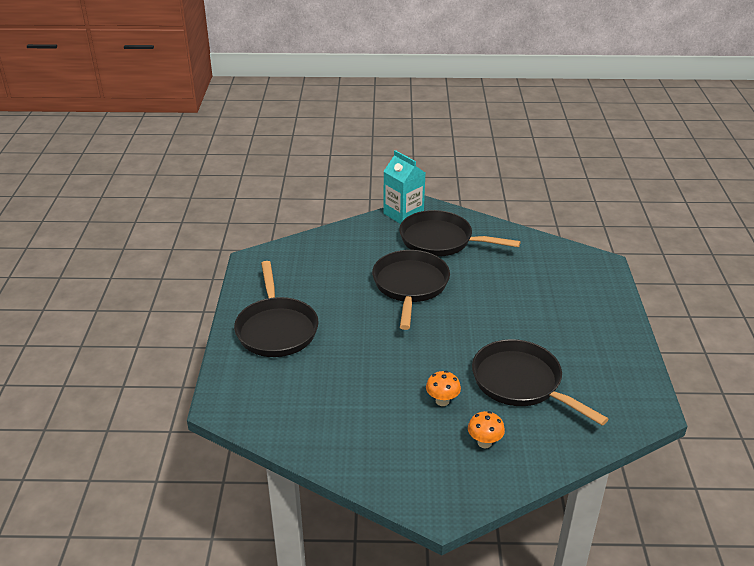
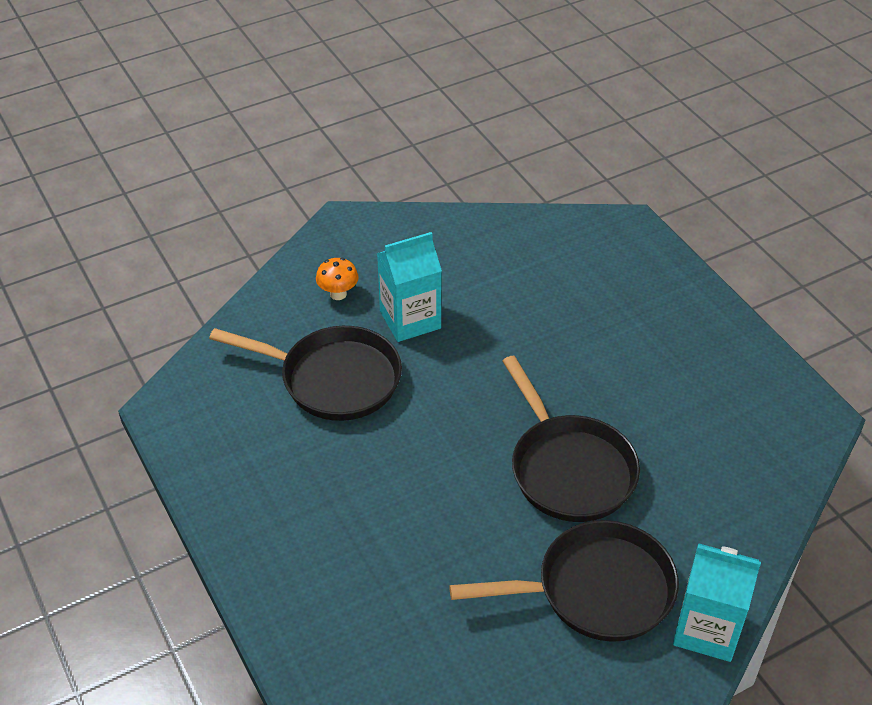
camera: 150 degrees right, 10 degrees up
black pan [234,261,319,357] -> none
orange mushroom [426,371,461,406] -> turquoise carton [377,232,442,342]

